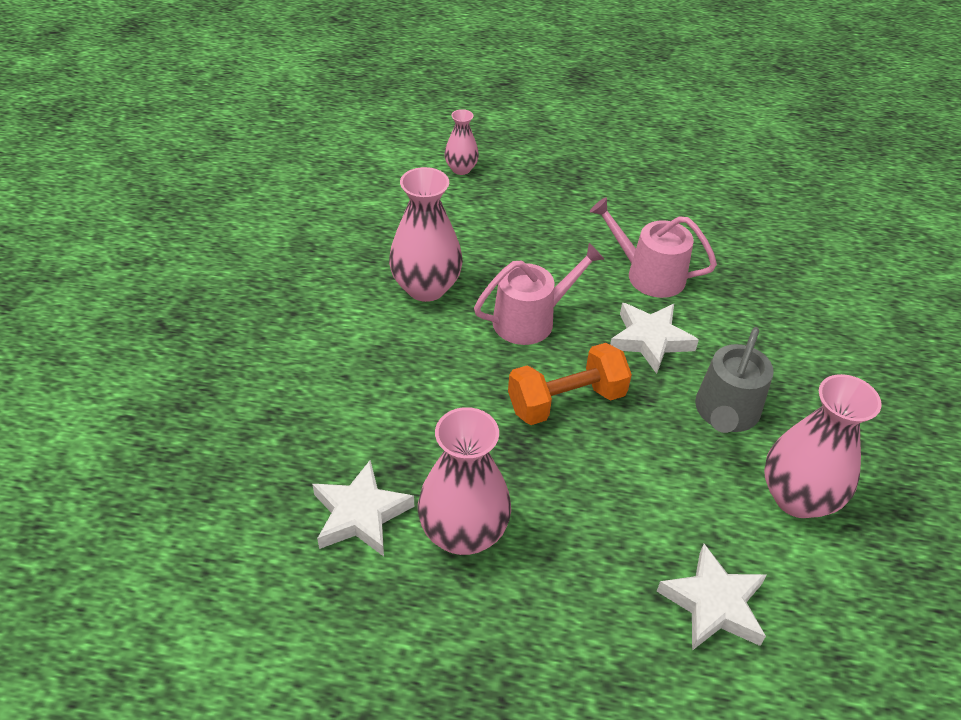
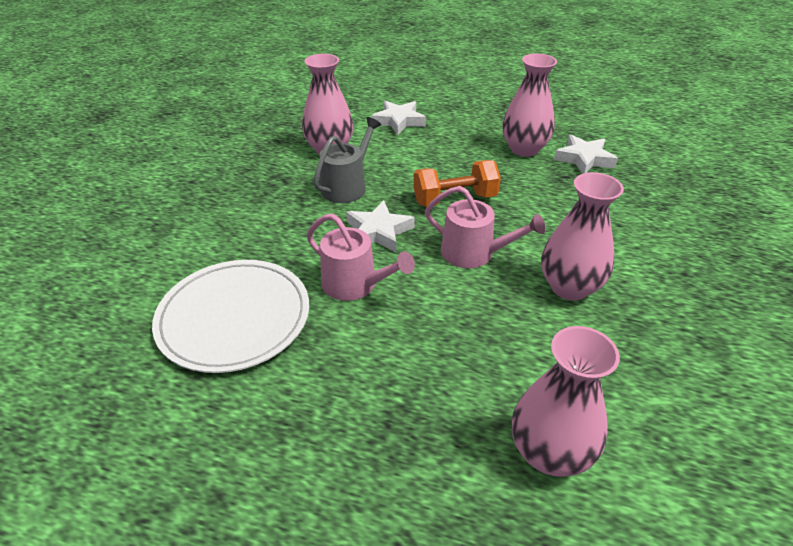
camera: 170 degrees left, 5 degrees down
pink vase [444,109,479,175] -> pink vase [512,326,620,477], size x1.83
pink watering can [474,243,605,345] -> pink watering can turned 135 degrees counterclockwise [425,186,546,268]
none -> white plate [152,260,309,373]

